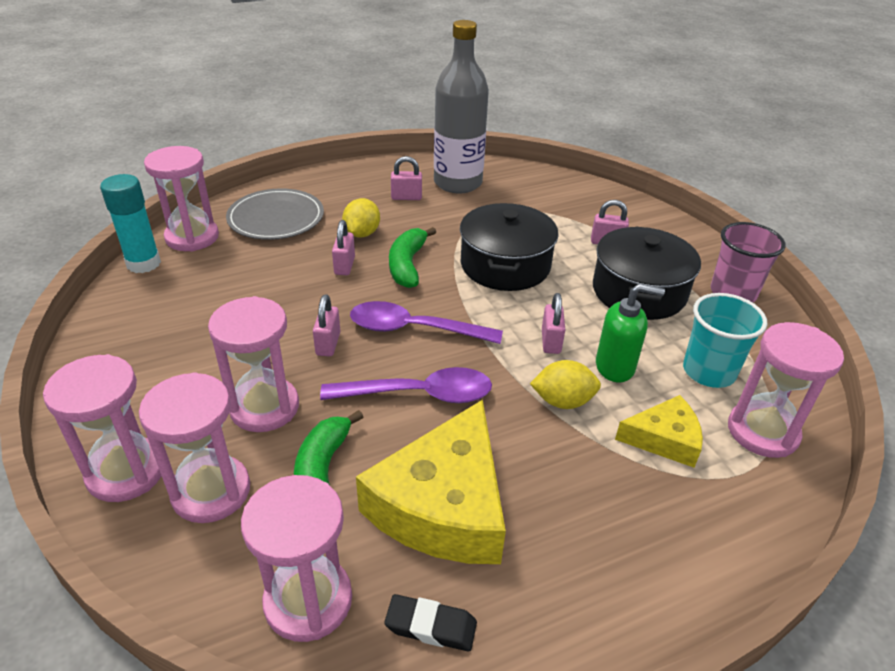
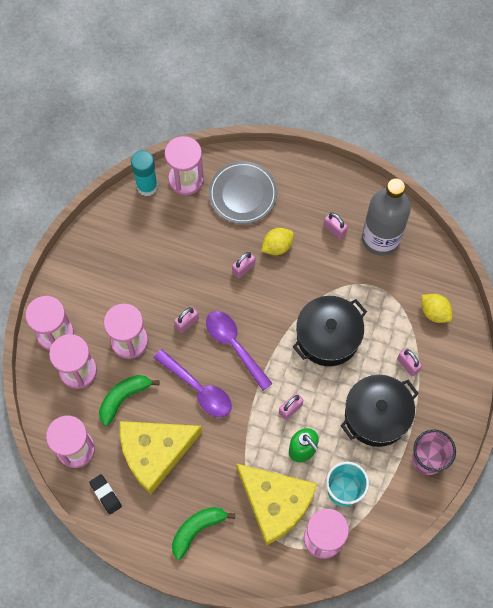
camera: 45 degrees right, 30 degrees up
green banana [389,227,436,288] -> green banana moved to [172,507,235,560]
yellow lemon [530,360,601,409] -> yellow lemon moved to [421,294,453,323]
yellow cheese [615,395,703,468] -> yellow cheese [237,464,317,545], size x1.86

